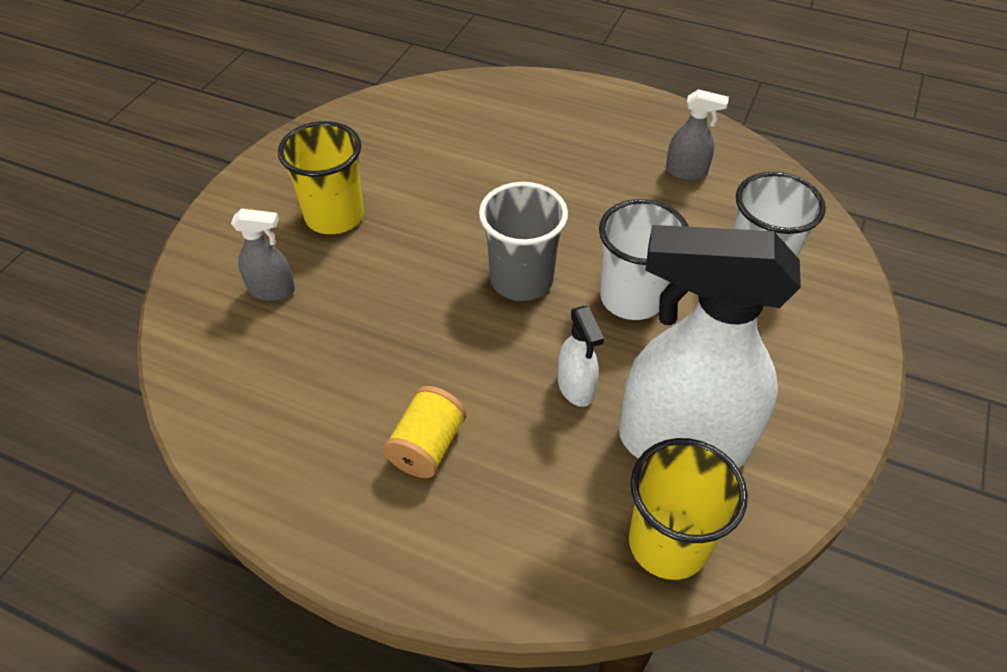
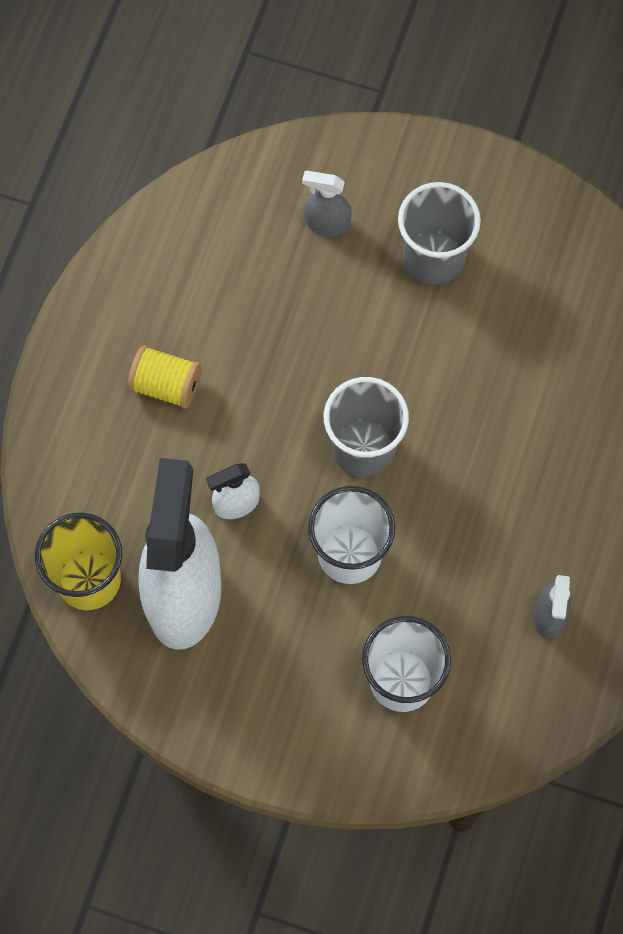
camera: 85 degrees right, 20 degrees up
grey spray bottle [231,208,295,301] -> grey spray bottle turned 105 degrees clockwise [302,171,352,236]
yellow cup [278,121,364,234] -> grey cup [398,182,481,285]

